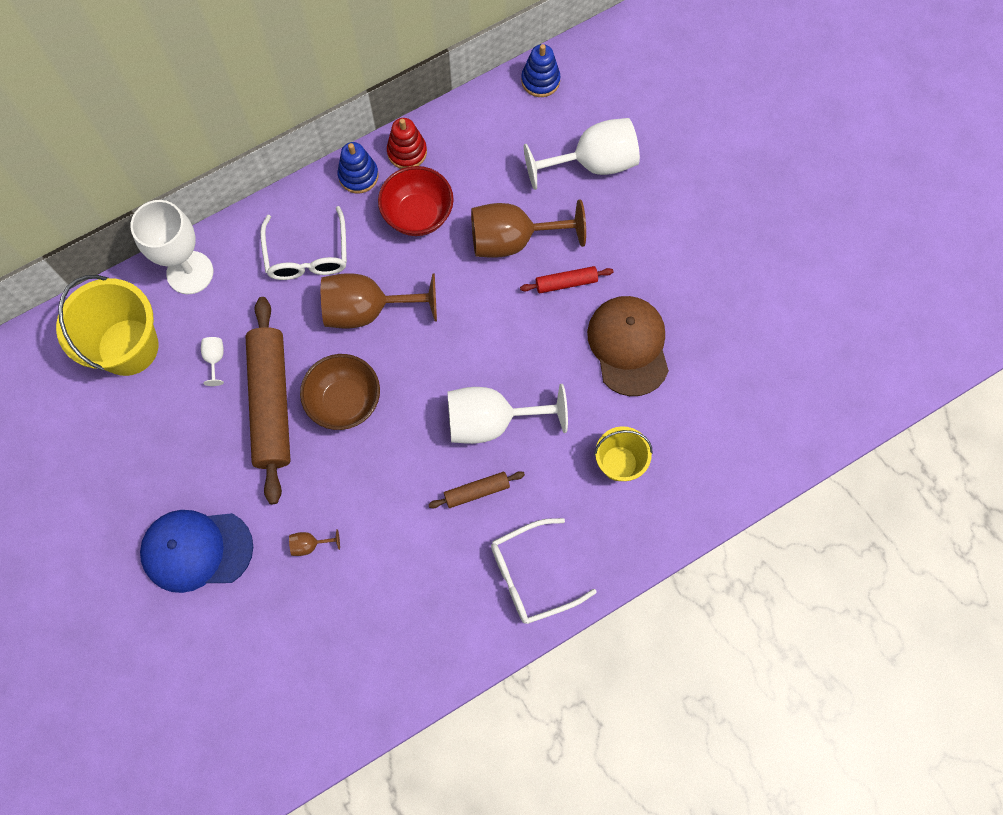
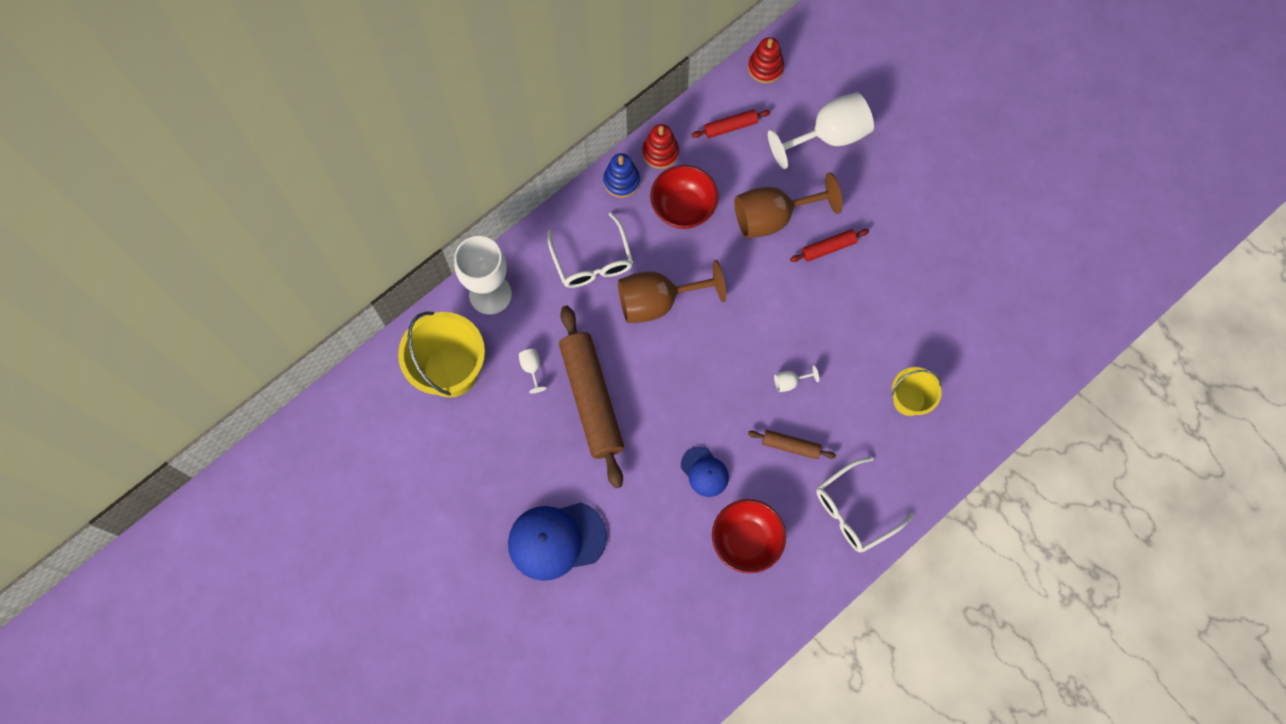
camera: 10 degrees left, 0 degrees up
brown goblet [289,529,340,556] -> none
brown bowl [300,354,380,430] -> none
brown rolling pin [428,471,525,508] -> brown rolling pin turned 45 degrees clockwise [748,430,836,459]
white goblet [448,384,568,444] -> white goblet [774,365,819,392], size x0.40
blue stacking toy [521,44,560,97] -> red stacking toy [748,37,784,83]
brown cap [587,296,669,396] -> none
none -> blue cap [681,446,729,497]
none -> red rolling pin [692,110,770,138]
none -> red bowl [712,499,786,573]

